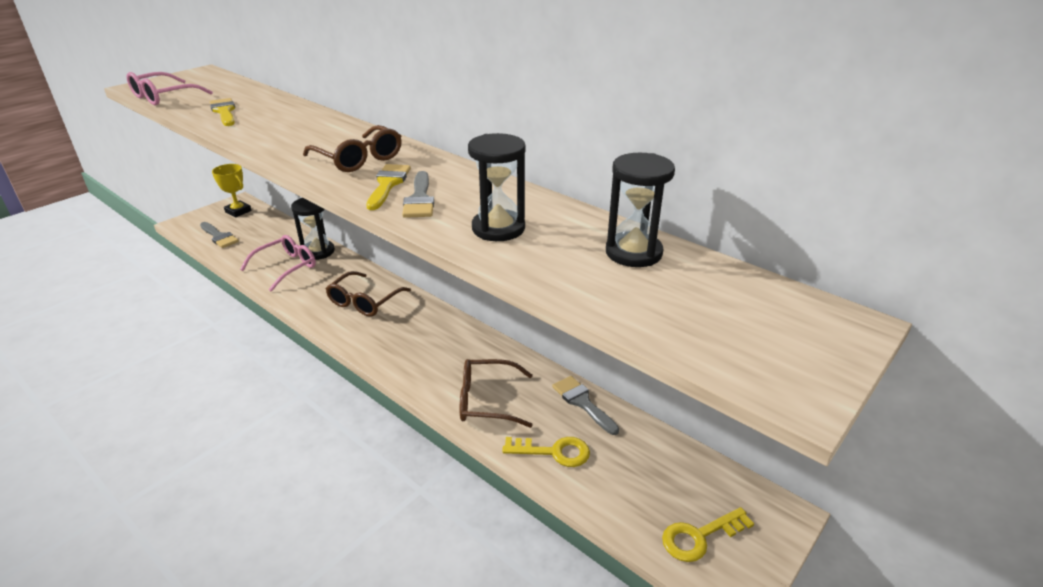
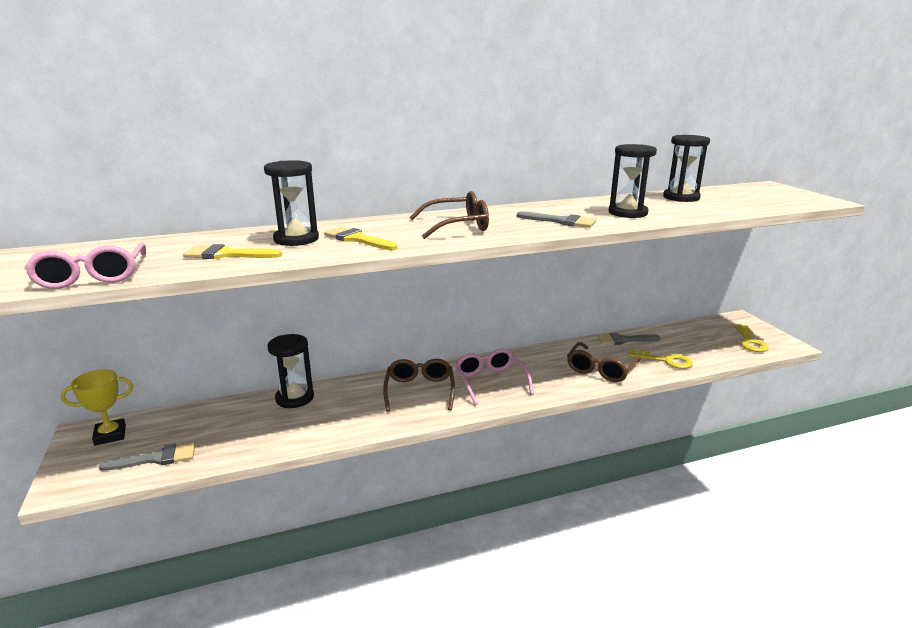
camera: 60 degrees left, 10 degrees down
pink glasses [240,235,316,292] -> pink glasses moved to [455,349,534,405]
brown glasses [326,271,411,317] -> brown glasses turned 150 degrees counterclockwise [383,359,455,412]
yellow brush [366,164,411,210] -> yellow brush moved to [324,226,397,250]
yellow key [502,437,590,467] -> yellow key turned 75 degrees clockwise [629,349,693,369]
none -> black hourglass [264,160,319,246]

